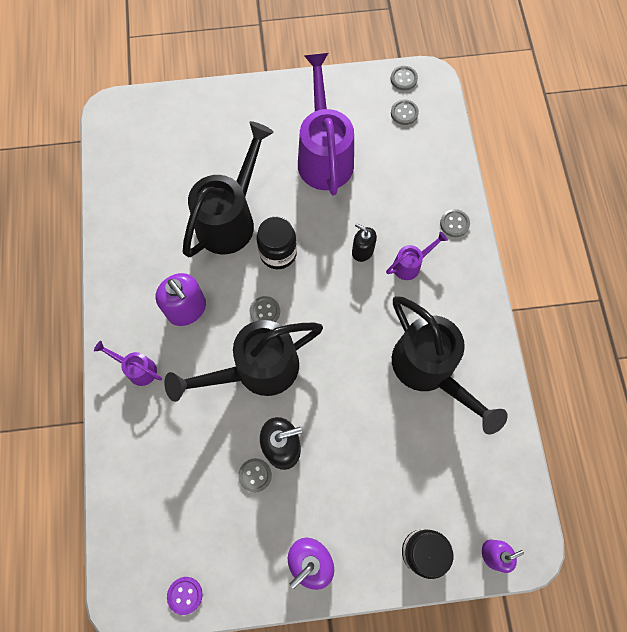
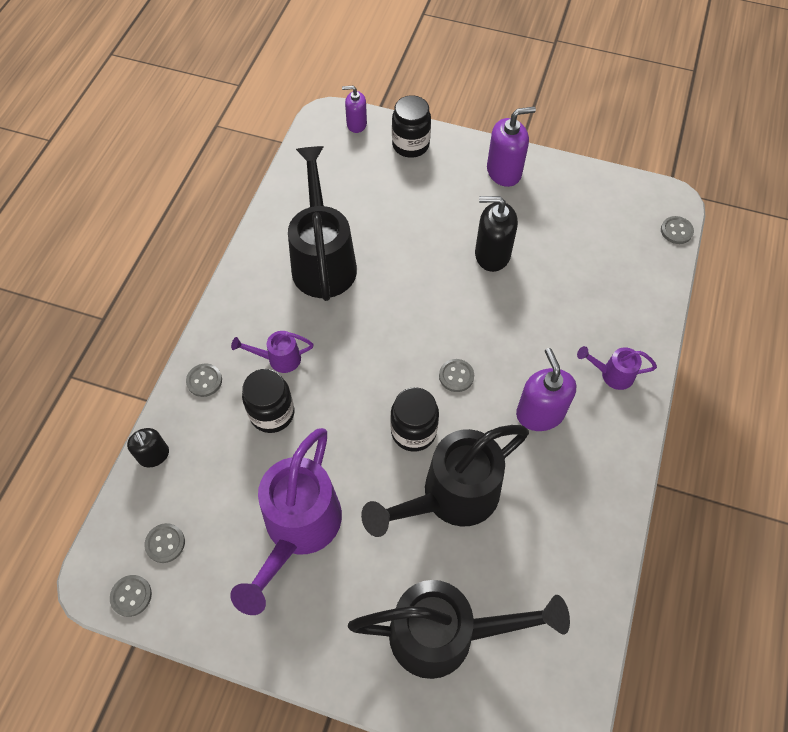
camera: 155 degrees left, 10 degrees down
purple watering can [94,341,162,386] -> purple watering can turned 135 degrees clockwise [577,346,657,390]
black watering can [164,320,323,402] -> black watering can moved to [348,580,570,679]
purple button [167,577,203,615] -> none
grey button [238,458,272,493] -> grey button moved to [661,216,694,244]
black soap dispenser [352,223,377,262] -> black soap dispenser moved to [127,428,169,467]
none -> black jar [242,369,294,433]

